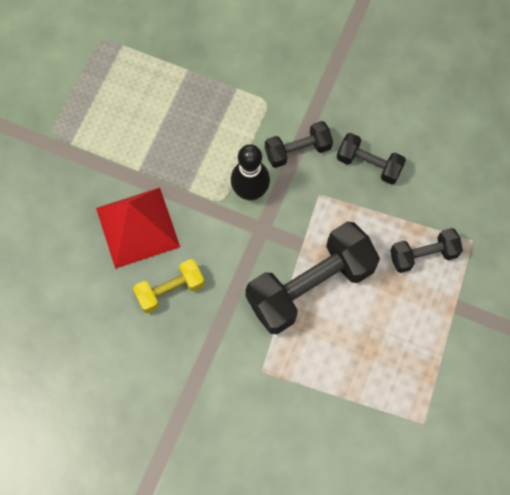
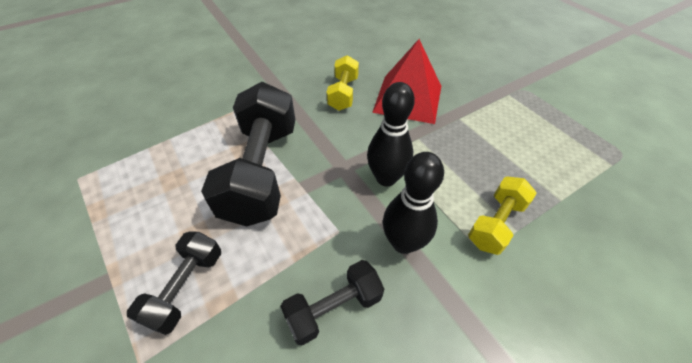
camera: 125 degrees right, 20 degrees down
black dumbbell [265,121,333,168] -> black bowling pin [383,152,444,254]
none -> yellow dumbbell [468,177,537,255]

